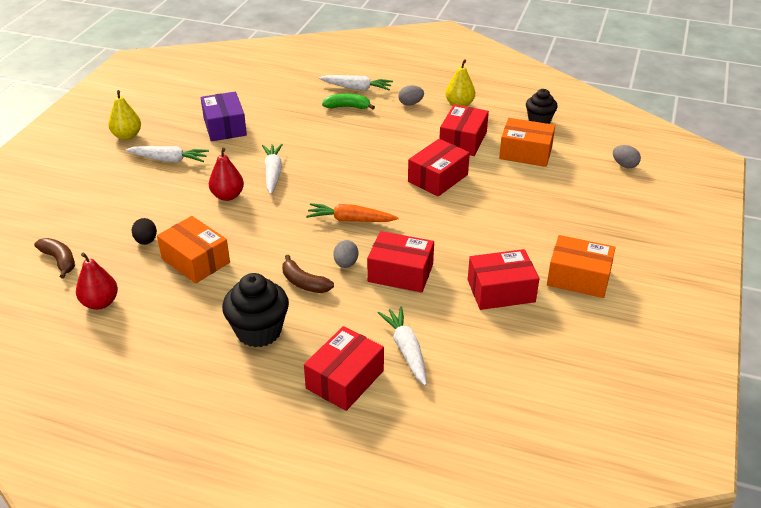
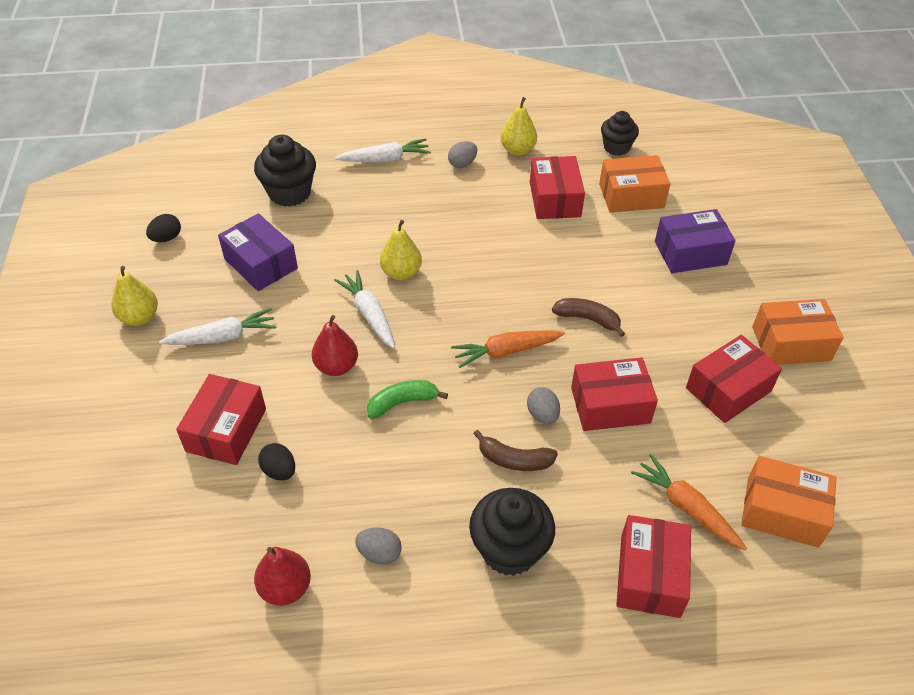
camera: 25 degrees left, 10 degrees up
brown banana [34,238,75,279] -> brown banana moved to [552,298,625,337]
orange box [157,216,230,284] -> orange box moved to [741,456,837,548]
green banana [322,94,375,109] -> green banana moved to [367,380,448,419]
white carrot [378,306,427,386] -> orange carrot [631,454,747,550]
red box [408,139,470,196] -> red box moved to [176,374,266,465]
grey egg [613,145,641,168] -> grey egg moved to [355,527,402,565]
none -> black egg [146,214,181,242]
none -> black cupcake [254,135,316,207]
none -> yellow pear [380,220,422,280]
none -> purple box [655,209,736,273]

